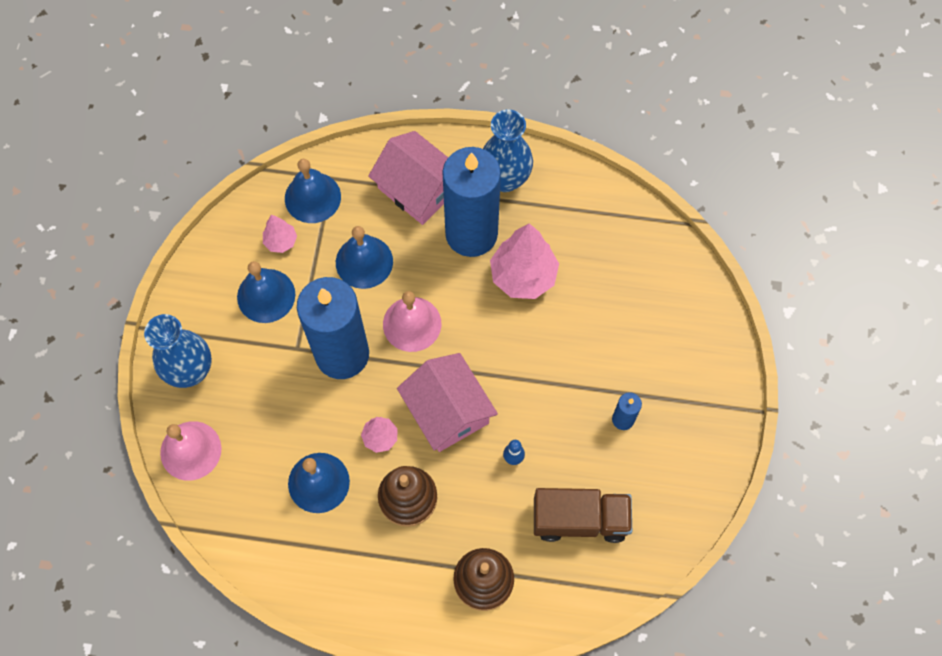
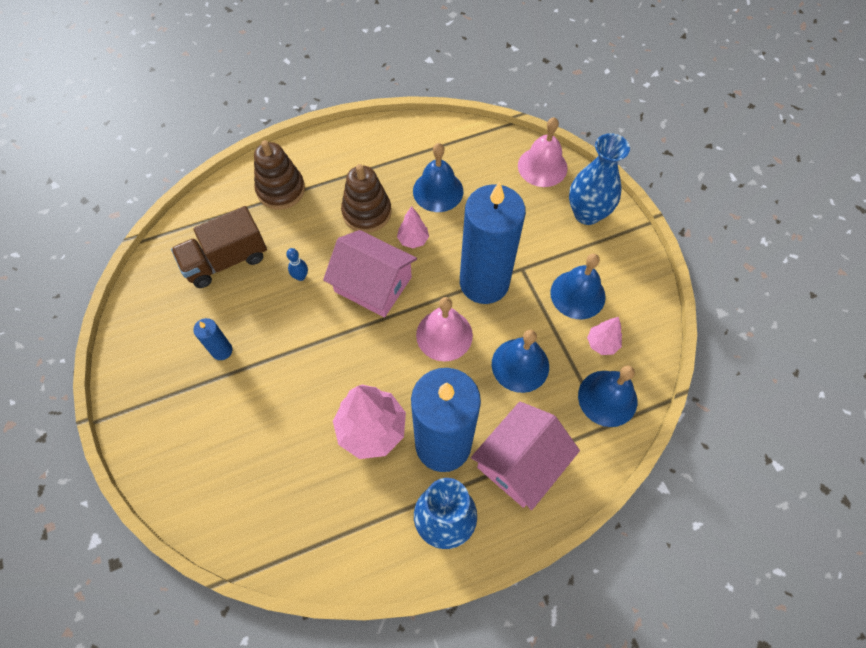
camera: 150 degrees right, 5 degrees down
pink house [368,131,448,225] -> pink house turned 60 degrees counterclockwise [471,402,580,510]

